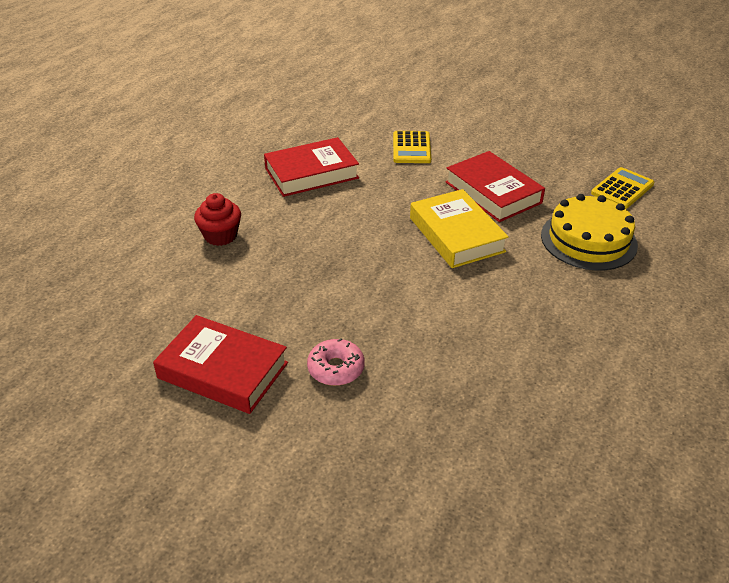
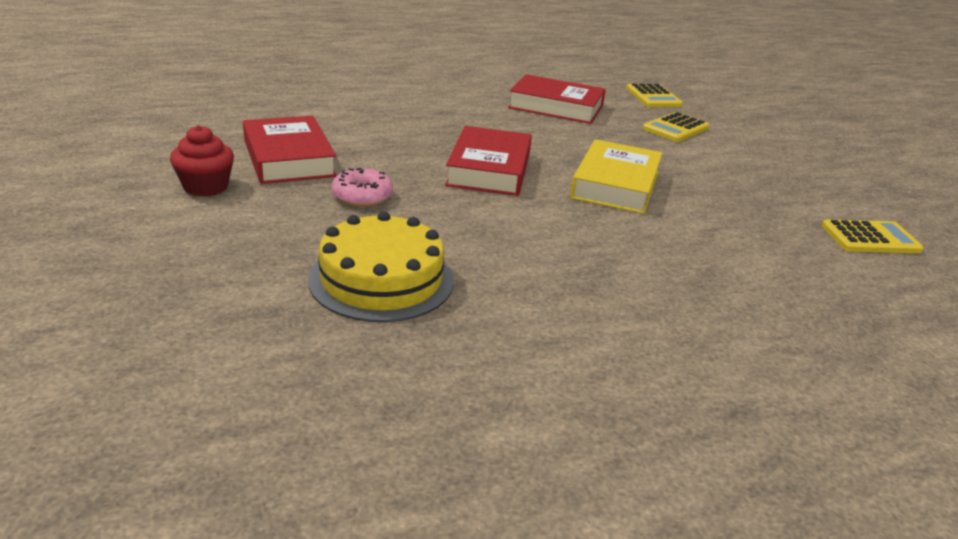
camera: 40 degrees right, 10 degrees down
red cupcake [194,193,241,246] -> red cupcake moved to [170,125,234,197]
red book [446,151,545,222] -> red book moved to [445,126,532,196]
yellow cake [541,194,638,270] -> yellow cake moved to [308,211,454,322]
none -> yellow calculator [626,83,683,107]

